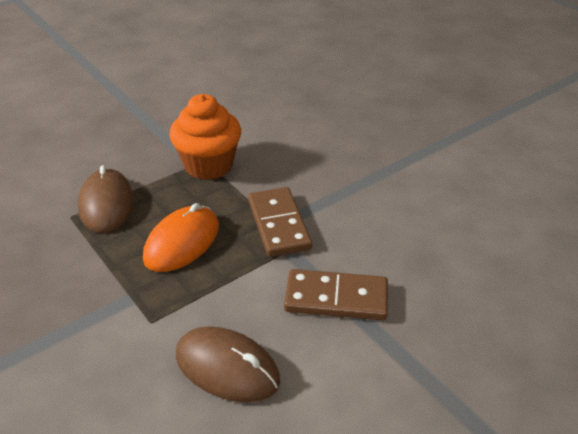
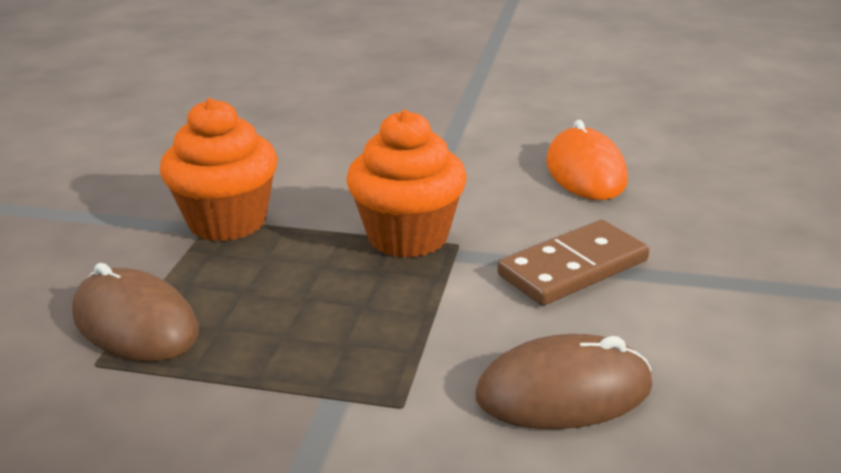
camera: 40 degrees left, 10 degrees down
orange mouse [143,203,219,272] -> orange mouse moved to [546,120,628,200]
brown domino [248,187,312,257] -> orange cupcake [346,110,467,258]

